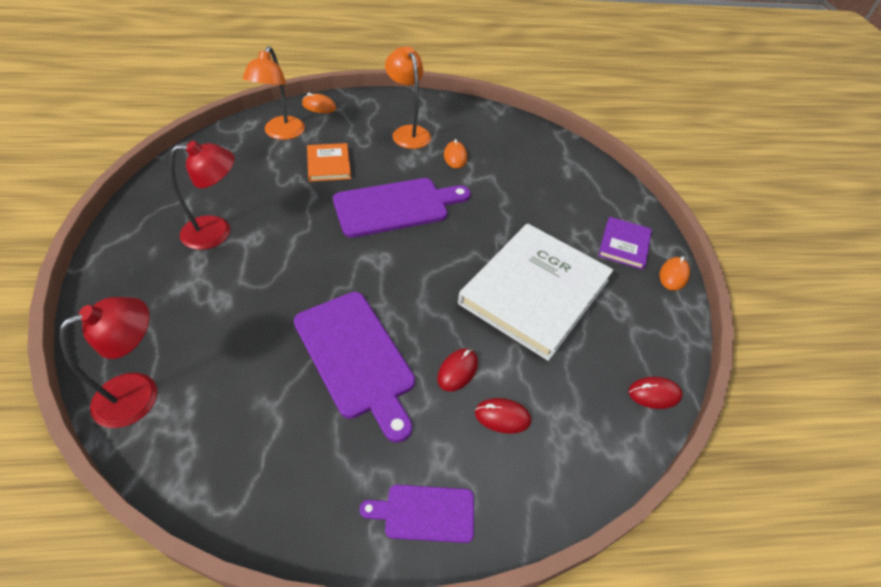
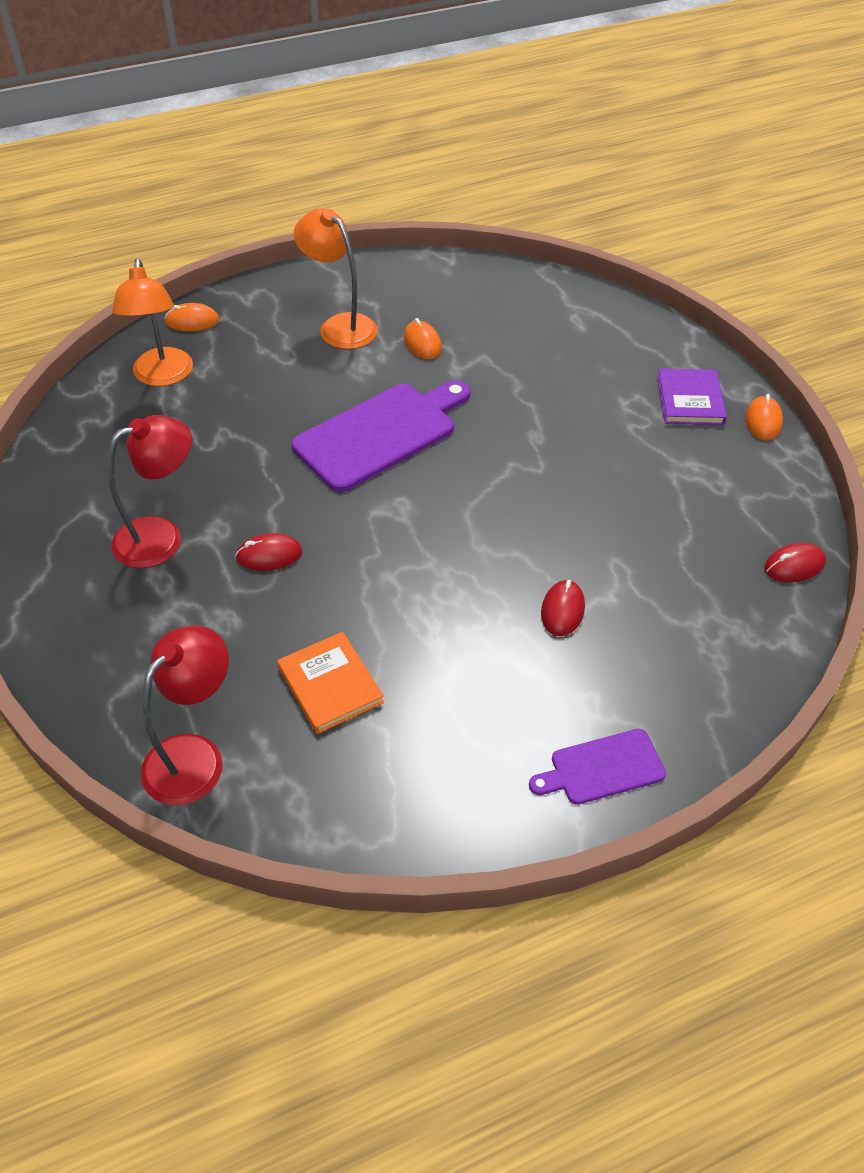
camera: 15 degrees left, 0 degrees up
purple cutting board [294,292,415,443] -> none
orange book [307,143,351,182] -> orange book moved to [277,632,384,734]
white book [458,223,613,361] -> none
red mouse [475,398,531,434] -> red mouse moved to [235,533,302,571]

